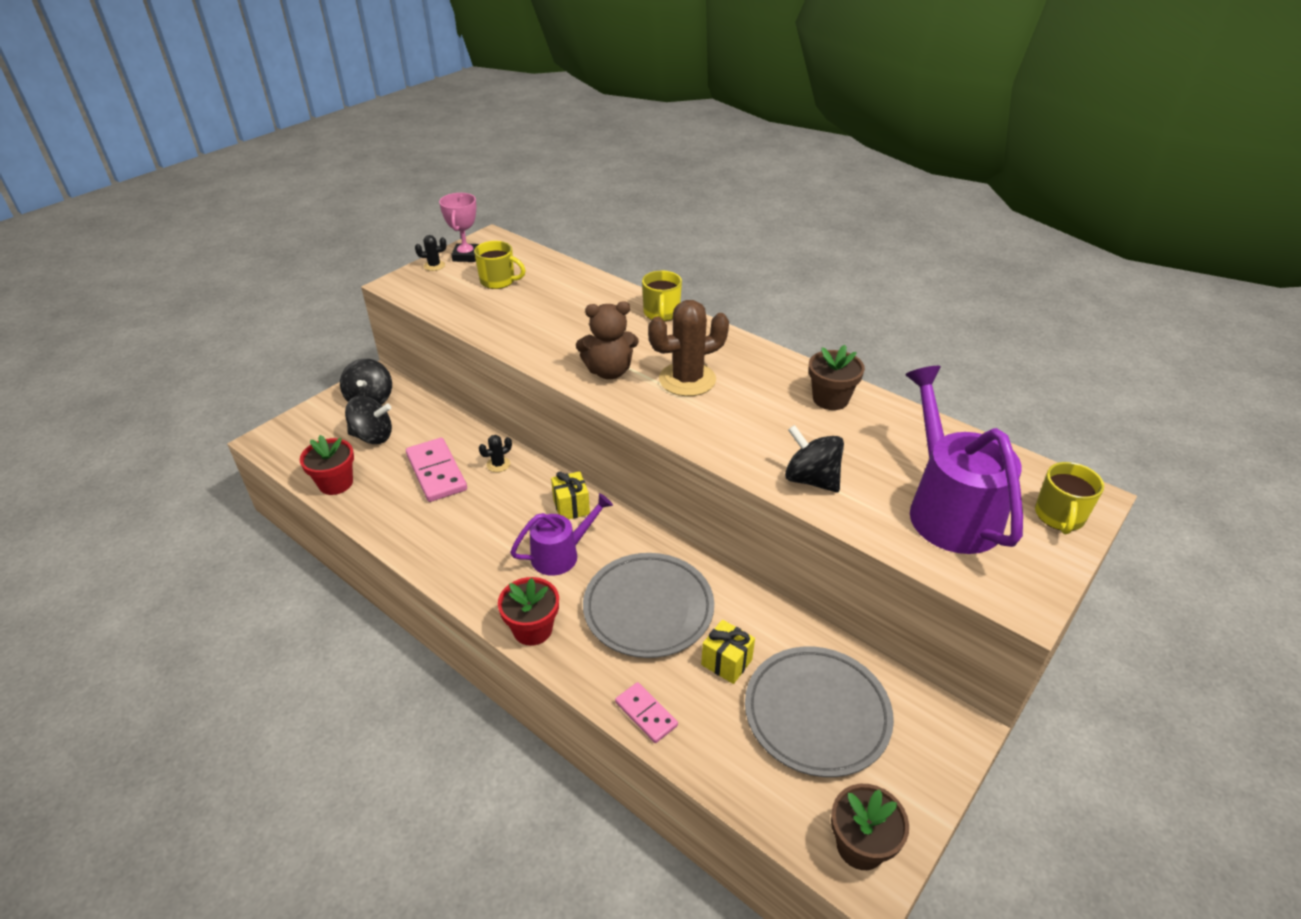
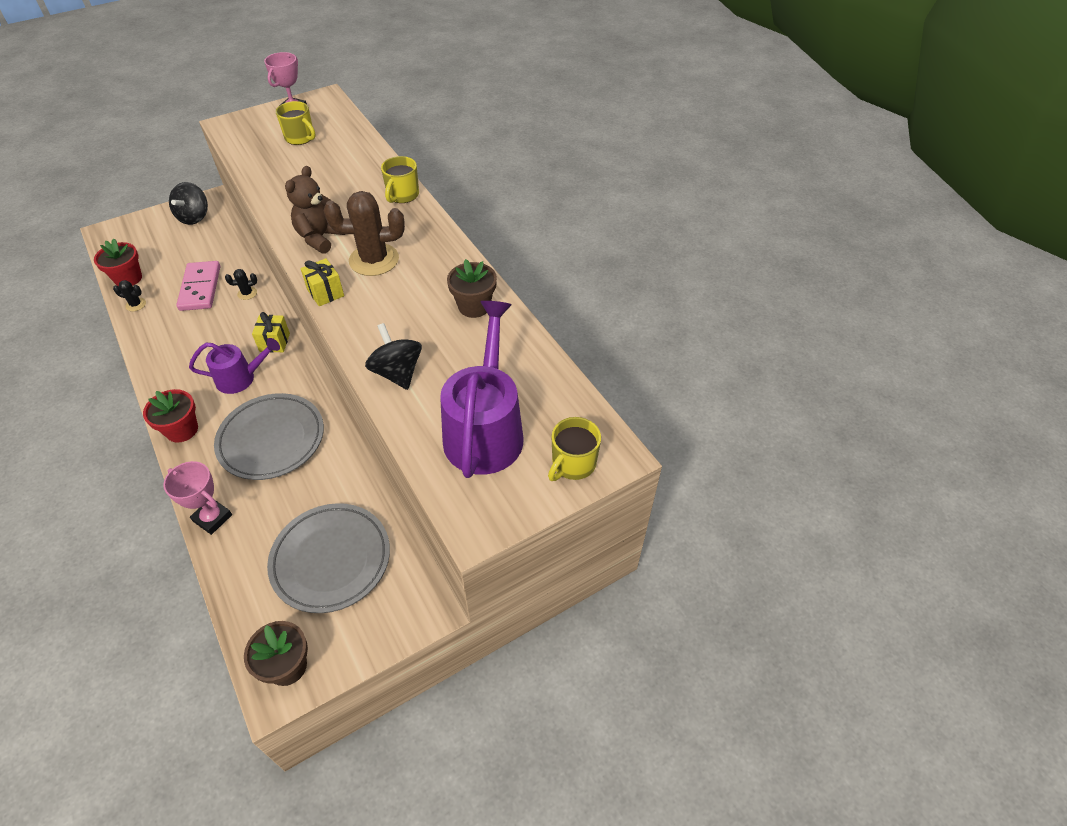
camera: 20 degrees right, 10 degrees up
black spinning top [345,396,392,444] -> none
black cactus [415,235,447,271] -> black cactus moved to [113,280,146,311]
brown teddy bear [576,301,639,379] -> brown teddy bear turned 105 degrees clockwise [285,166,346,254]
pink domino [615,682,678,743] -> pink trophy [163,461,232,535]
yellow gift [701,620,755,684] -> yellow gift moved to [300,258,344,306]

